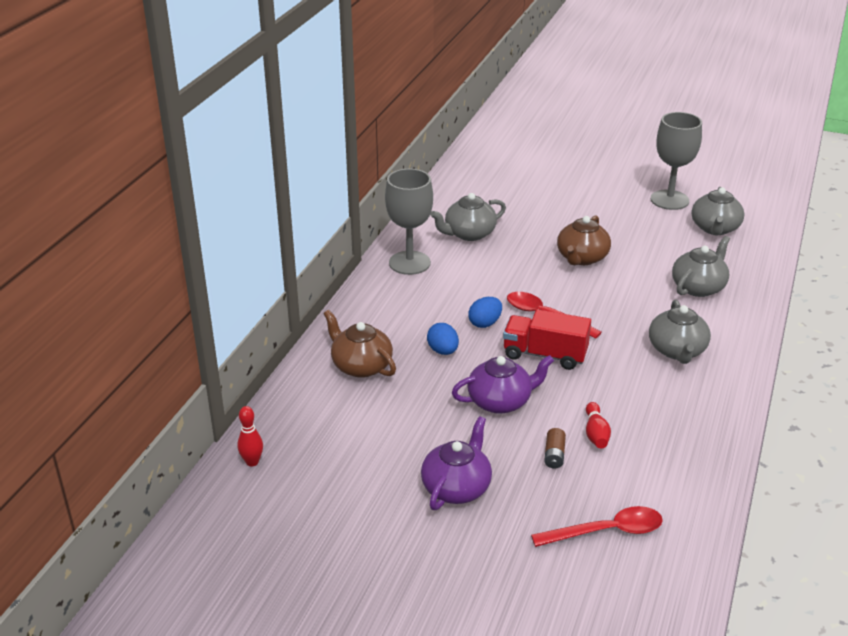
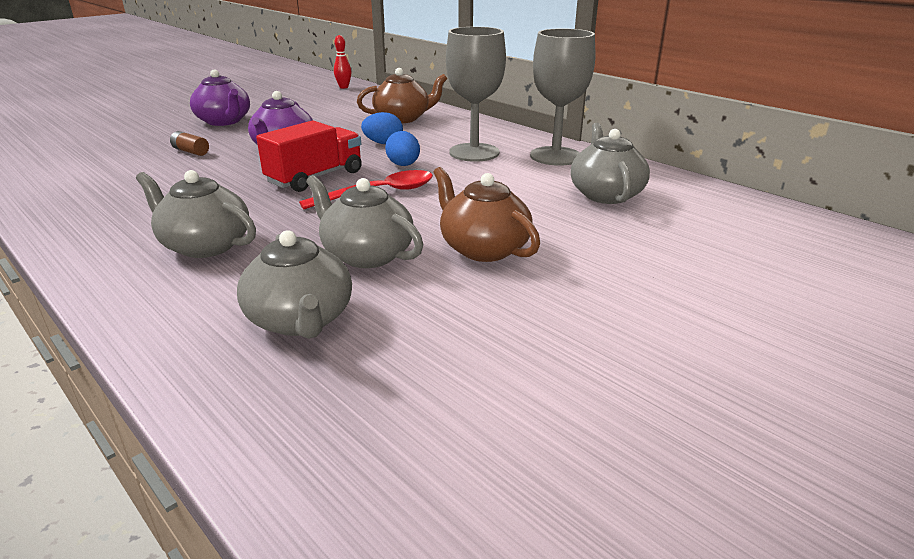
camera: 115 degrees right, 5 degrees down
red spoon [531,506,663,547] -> none
red bowling pin [586,402,611,448] -> none
grey goblet [651,112,702,210] -> grey goblet moved to [446,27,506,162]
grey teapot [692,187,745,236] -> grey teapot moved to [306,175,423,268]

